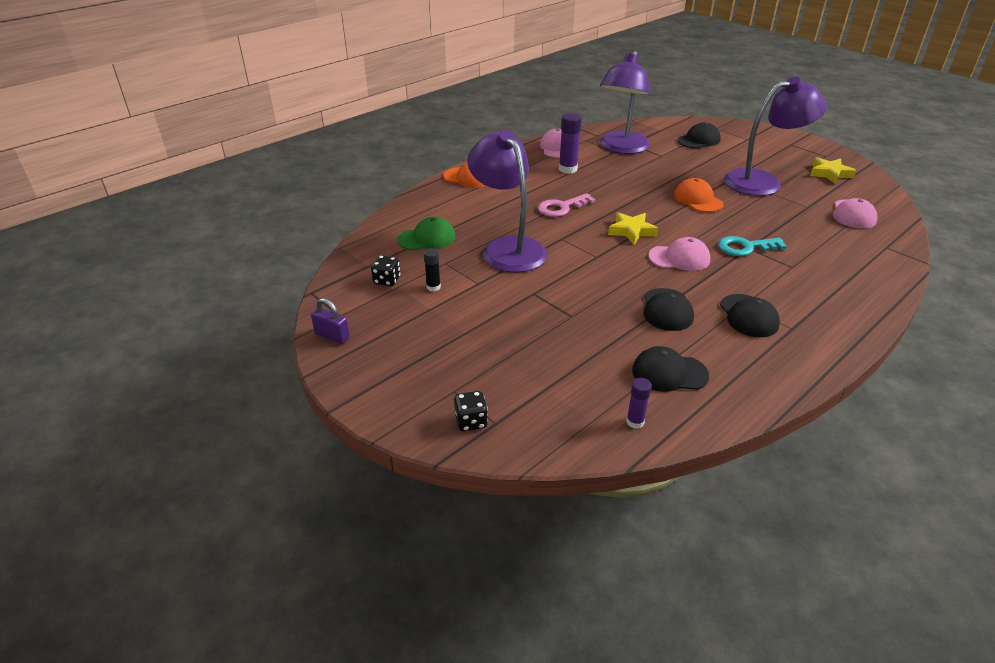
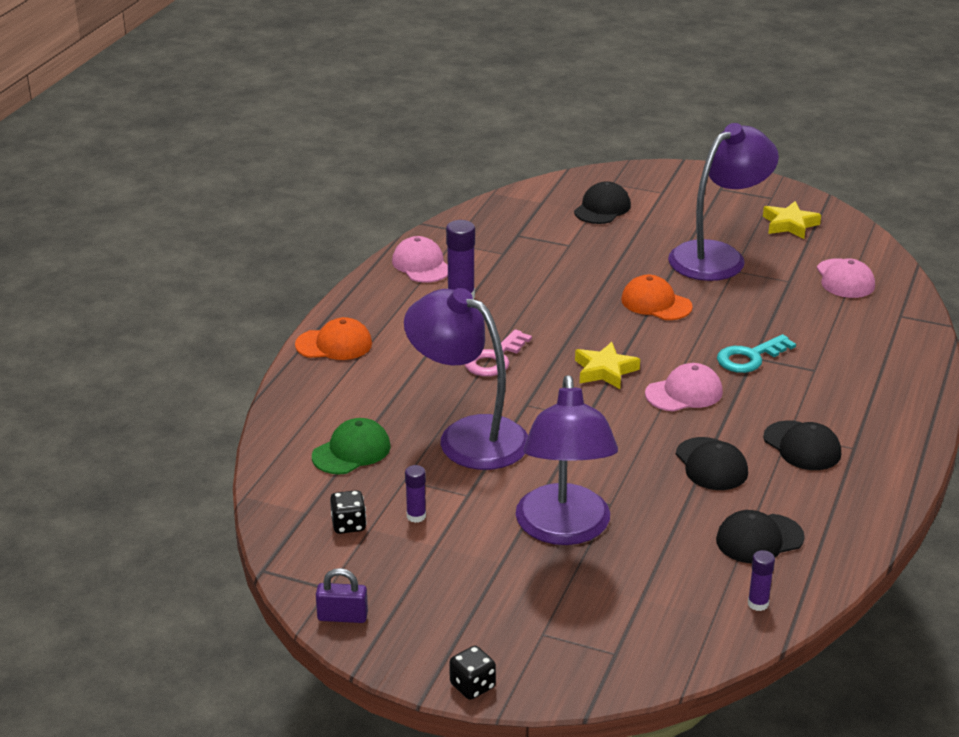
camera: 25 degrees left, 5 degrees down
black glue stick [424,248,441,291] -> purple glue stick [405,465,426,523]
black dice [454,391,488,431] -> black dice moved to [449,646,496,700]
purple lamp [600,51,651,154] -> purple lamp moved to [516,375,618,545]

